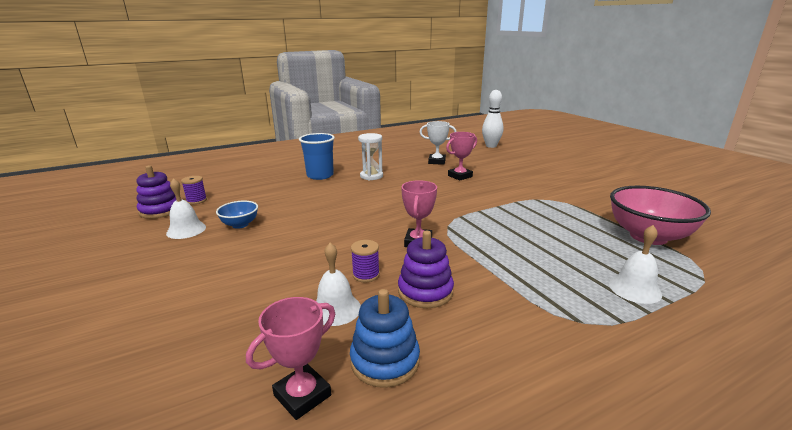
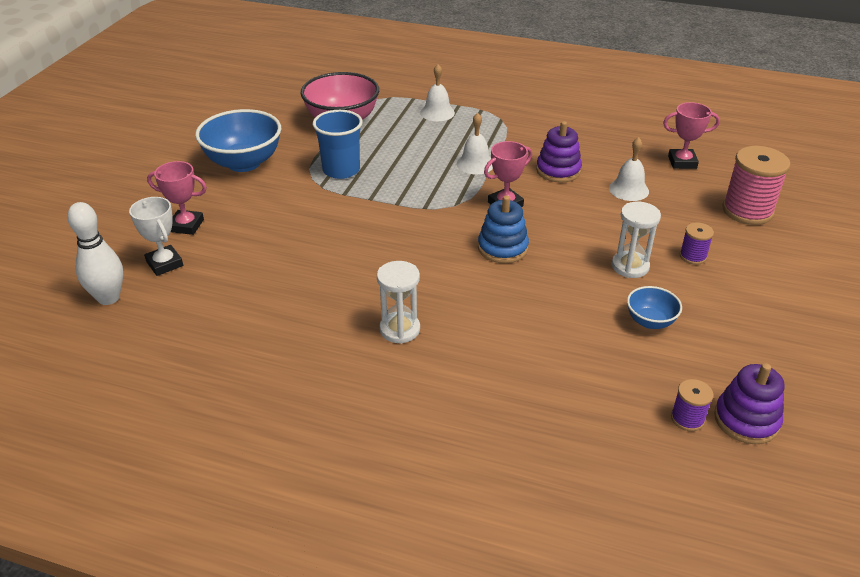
camera: 135 degrees left, 15 degrees up
white bell [166,178,206,239] -> white bell moved to [457,113,493,175]
blue cup [299,133,335,180] -> blue cup moved to [313,110,363,179]
blue stacking toy [350,289,420,388] -> blue stacking toy moved to [478,195,529,263]
purple spool [351,240,380,282] -> purple spool moved to [680,222,714,265]
white trophy [420,121,457,165] -> white trophy moved to [129,197,183,276]
pink trophy [446,132,477,181] -> pink trophy moved to [147,161,207,235]
none -> blue bowl [195,109,281,172]
none -> white hourglass [612,202,661,278]
none -> pink spool [722,146,790,225]

